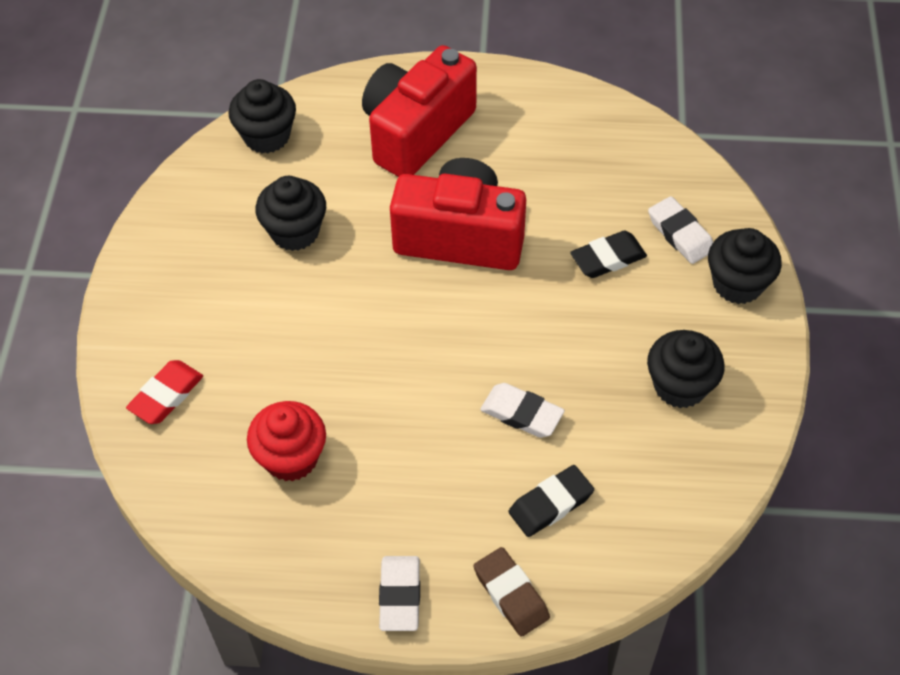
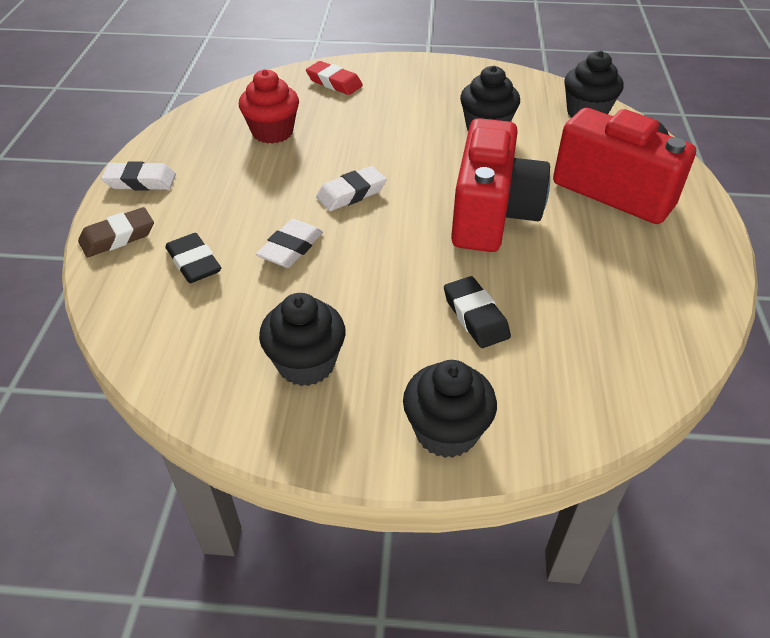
camera: 90 degrees right, 10 degrees down
white eraser [648,196,713,264] -> white eraser moved to [316,166,387,211]

